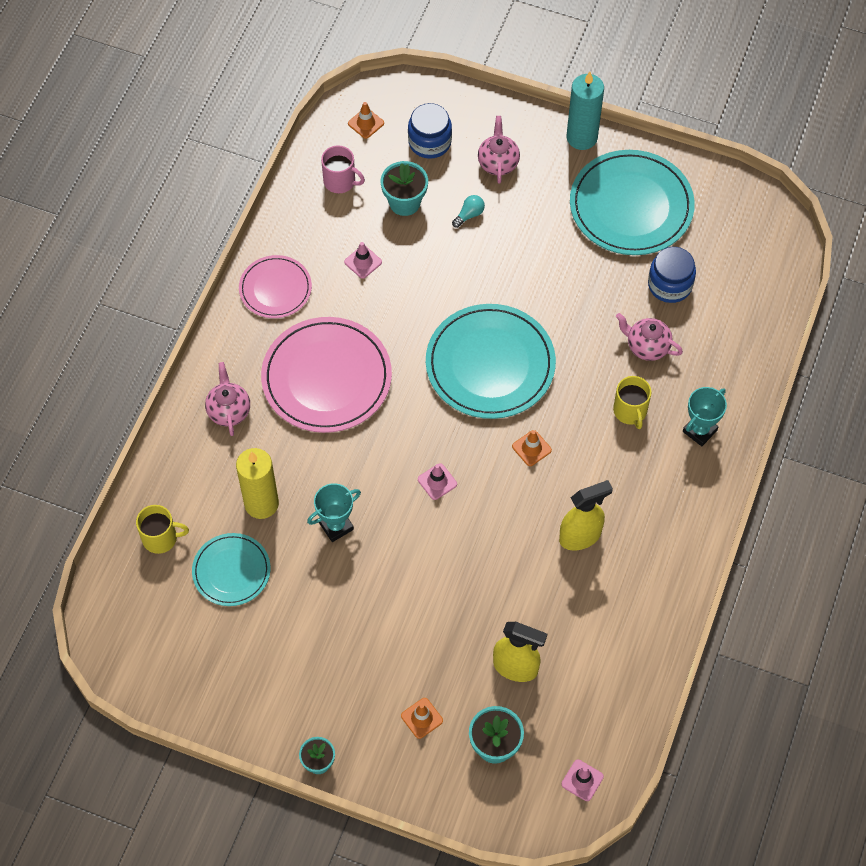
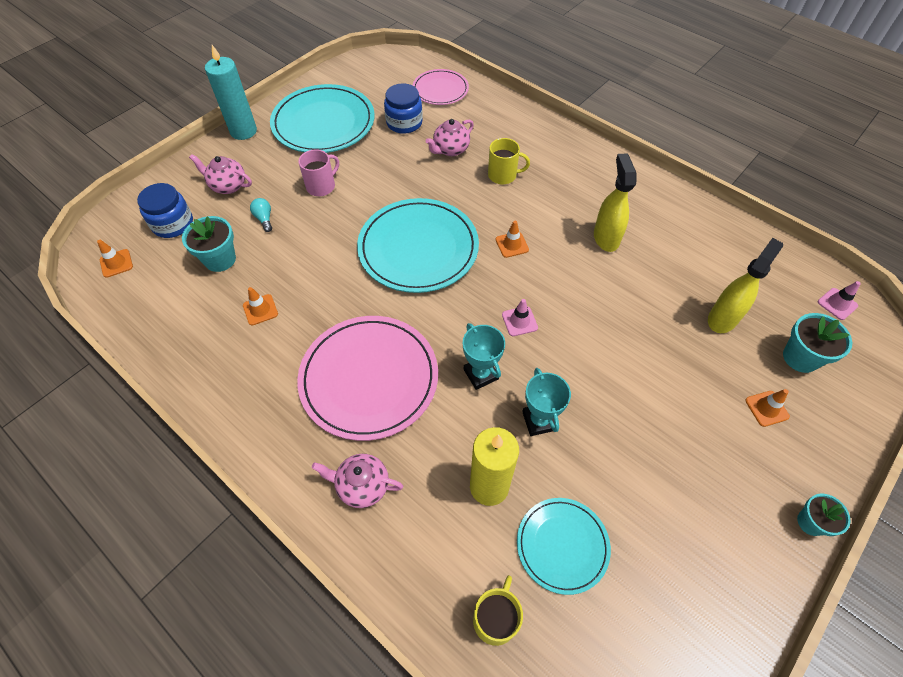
camera: 70 degrees left, 5 degrees down
pink plate [239,255,312,318] -> pink plate moved to [412,69,469,105]
pink mug [321,145,365,193] -> pink mug moved to [298,149,339,196]
pink traffic cone [344,242,382,279] -> orange traffic cone [243,287,278,325]
turquoise trophy [683,387,727,446] -> turquoise trophy moved to [463,323,505,390]

